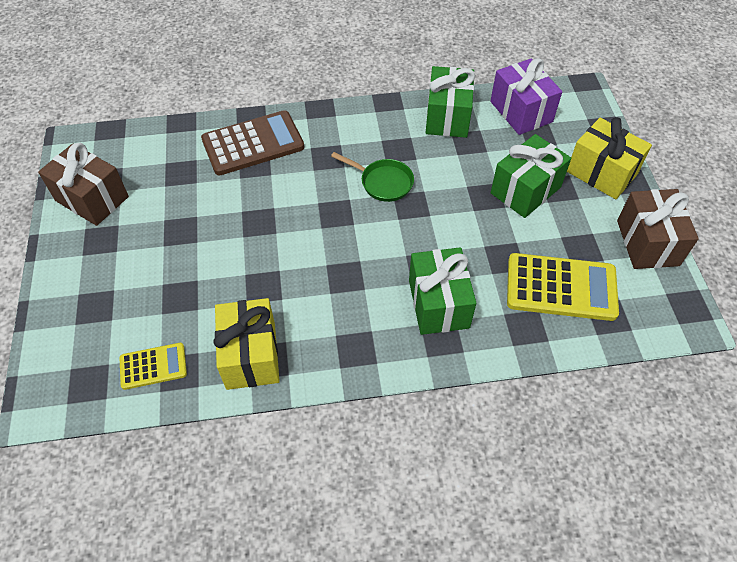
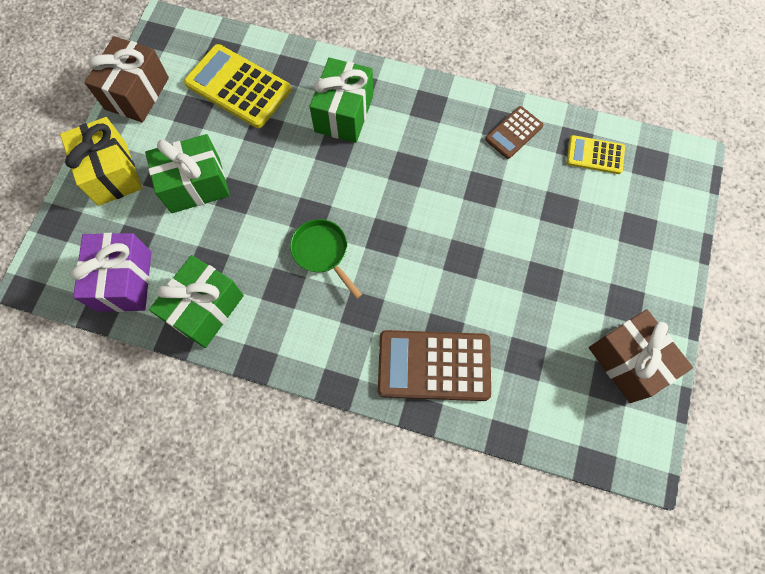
camera: 155 degrees left, 15 degrees up
yellow gift [213,298,280,390] -> brown calculator [485,106,543,159]

